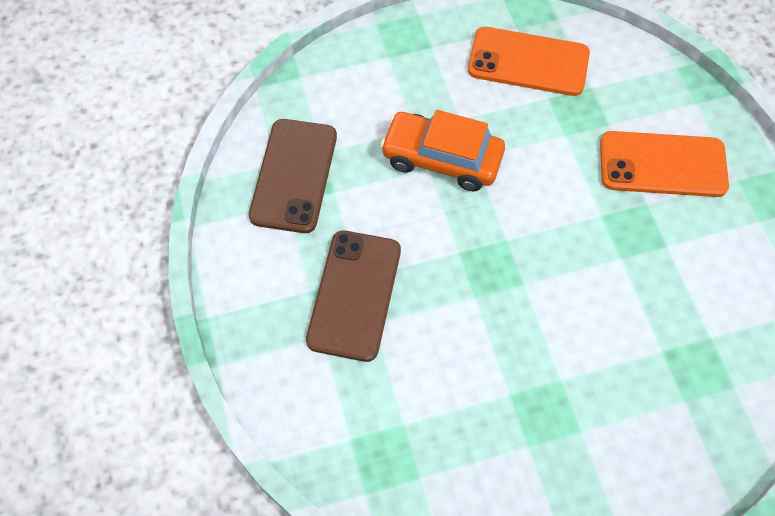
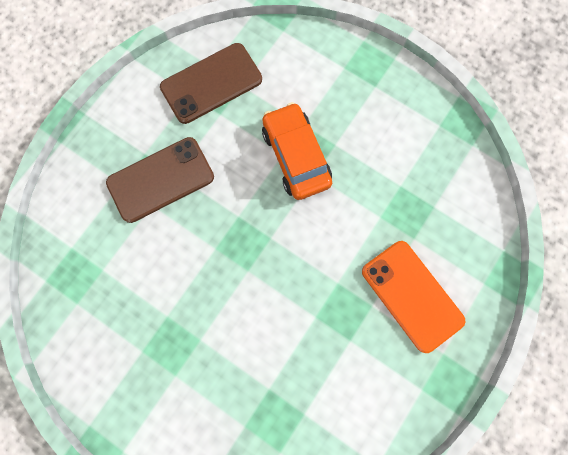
camera: 50 degrees right, 15 degrees up
orange phone [468,27,590,96] -> none

